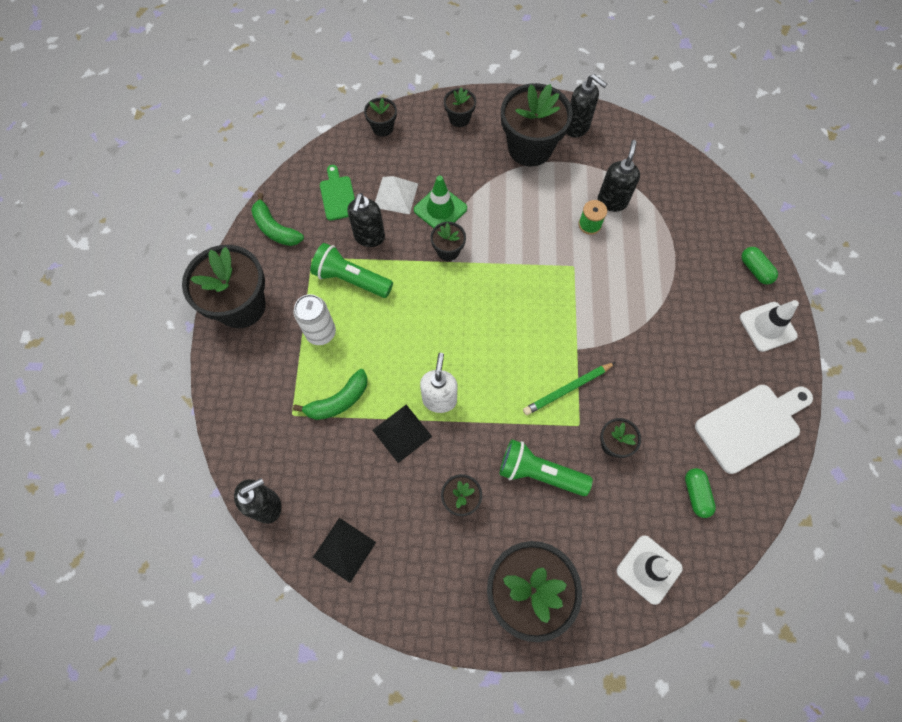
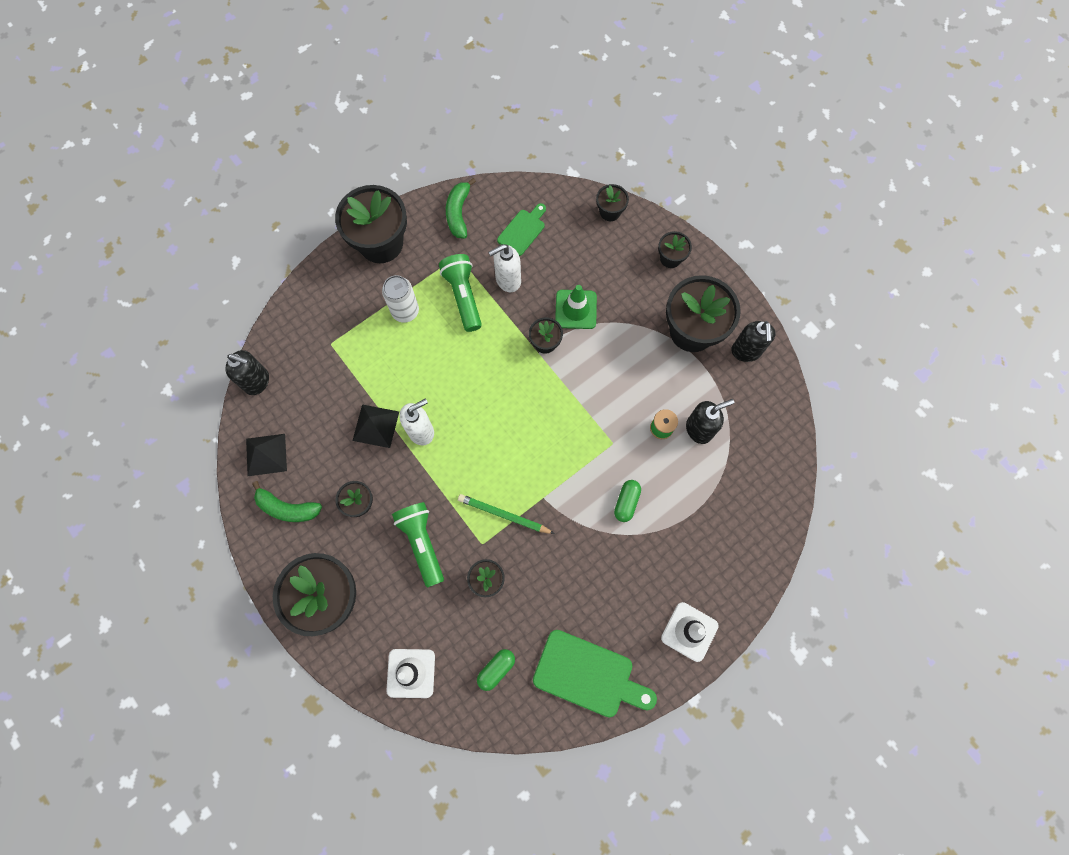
camera: 50 degrees right, 5 degrees up
green banana [293,369,368,420] -> green banana moved to [252,481,322,522]
black soap dispenser [347,193,385,247] -> white soap dispenser [488,244,521,292]
white pyramid [375,176,418,214] -> none
white cutting board [695,385,813,474] -> green cutting board [533,630,657,717]
green capsule [741,247,778,284] -> green capsule moved to [614,480,641,522]

